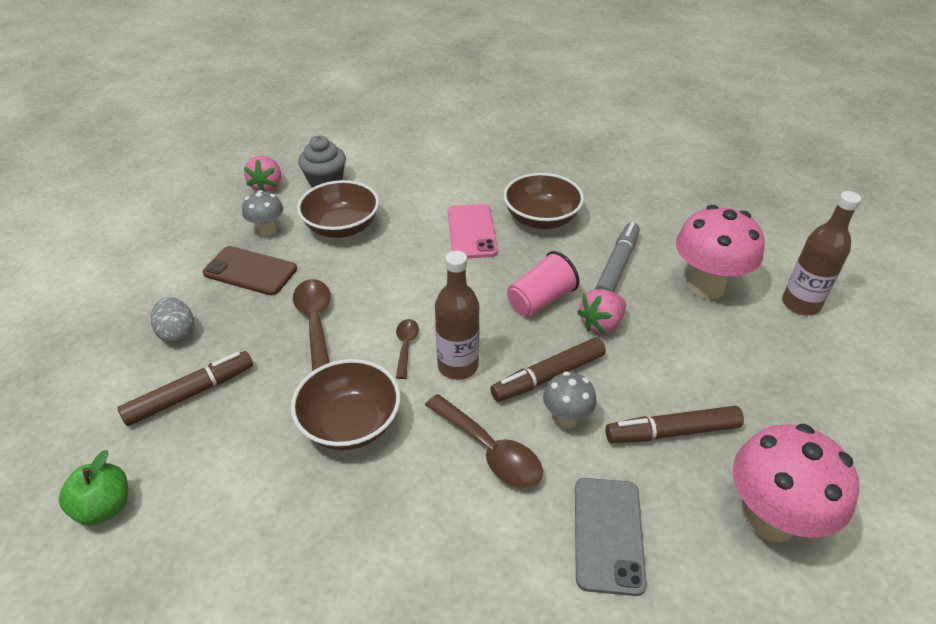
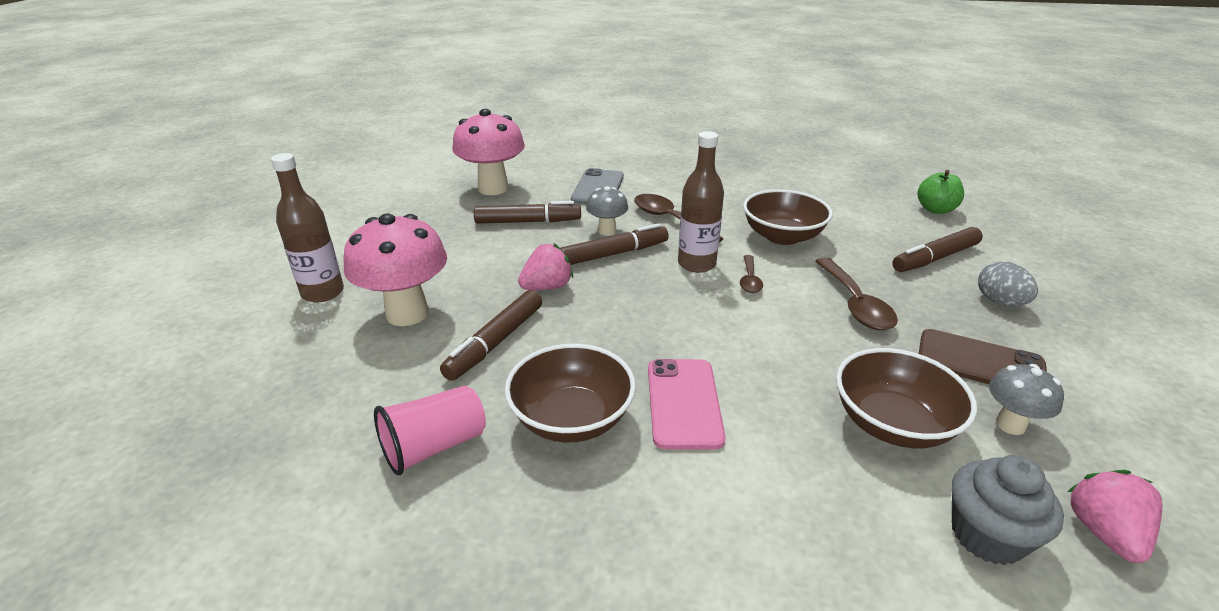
camera: 175 degrees left, 10 degrees down
pink cup [507,251,579,317] -> pink cup moved to [374,385,486,475]
grey marker [595,222,640,293] -> brown marker [440,290,542,381]

